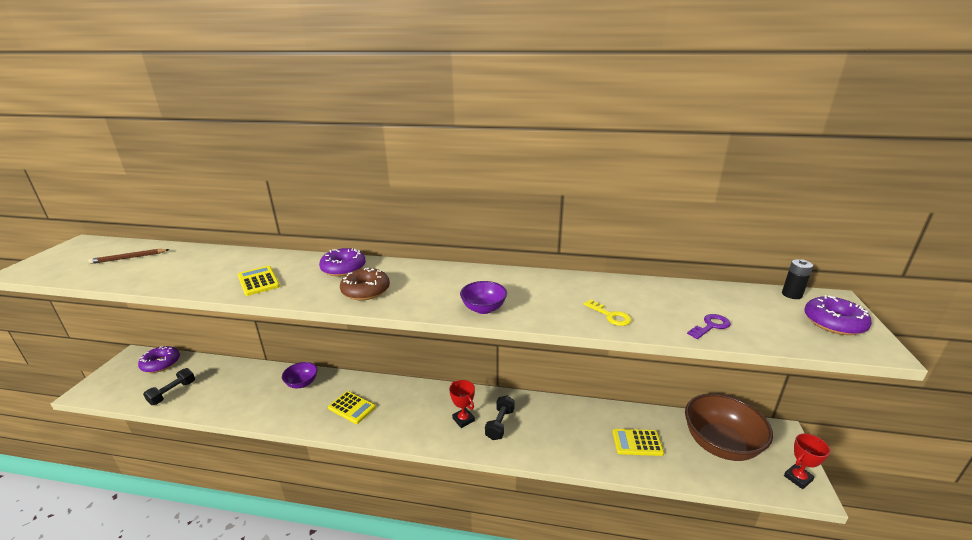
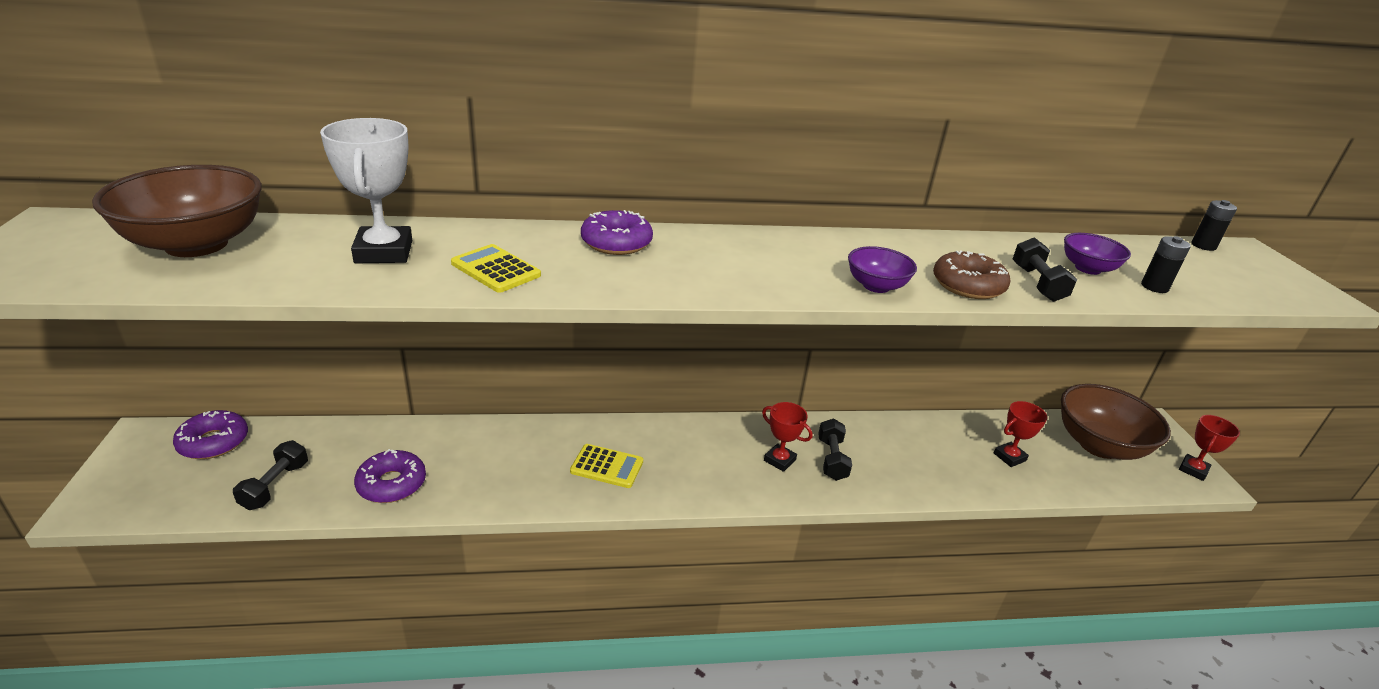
camera: 20 degrees left, 5 degrees up
brown pencil [88,249,170,264] -> brown bowl [92,165,262,257]
purple bowl [282,362,317,388] -> purple bowl moved to [1064,233,1131,275]
brown donut [340,268,390,300] -> brown donut moved to [933,250,1010,299]
yellow key [584,300,631,326] -> black dumbbell [1013,237,1077,302]
yellow calculator [613,429,664,456] -> red trophy [994,401,1047,467]
purple key [687,314,731,339] -> black battery [1141,236,1191,293]
purple donut [804,295,872,335] -> purple donut moved to [354,449,426,503]
none -> white trophy [320,118,412,263]

